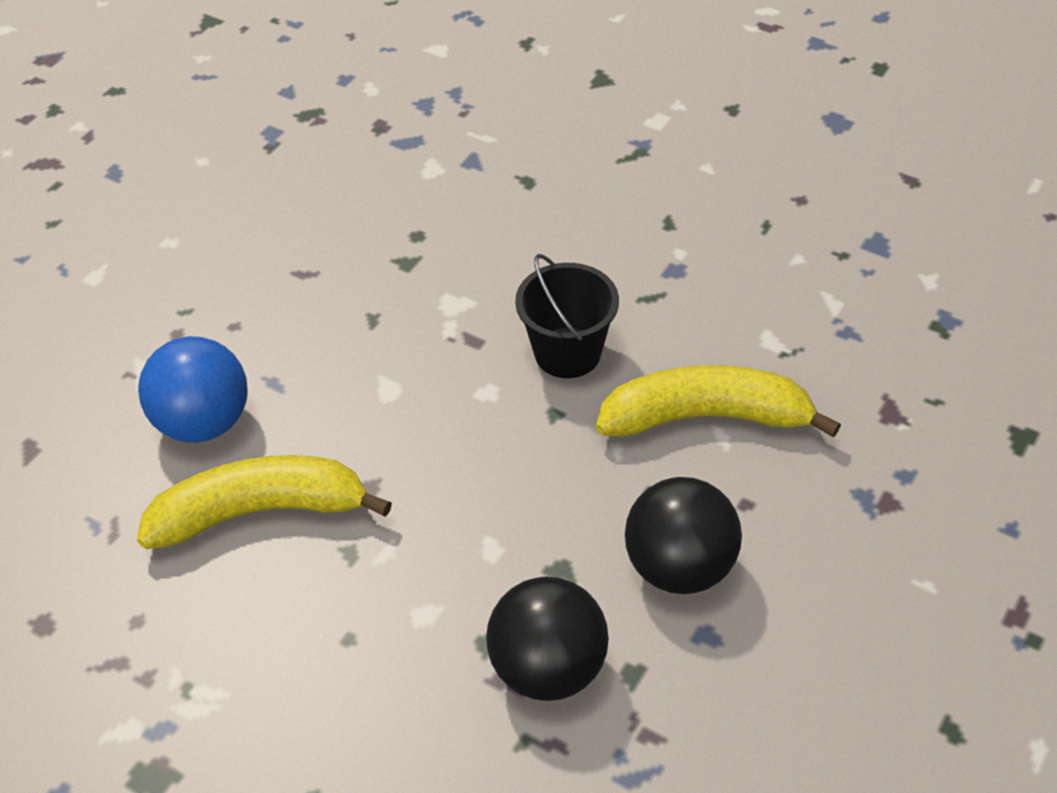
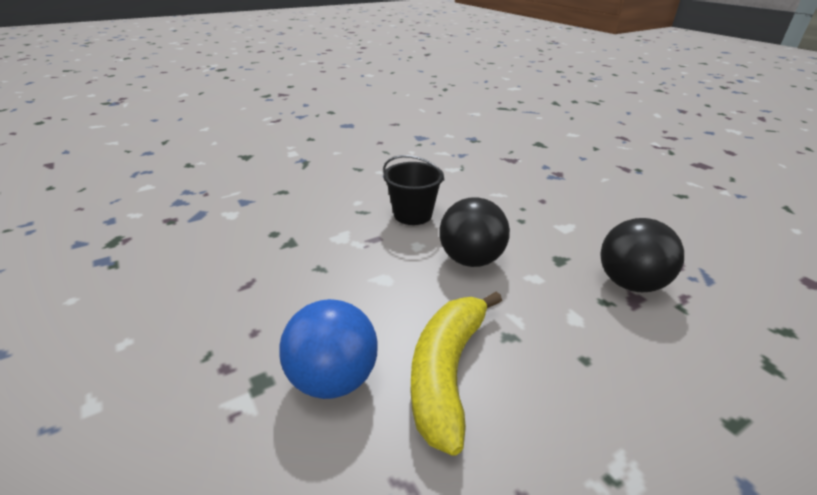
camera: 65 degrees left, 15 degrees down
yellow banana [596,365,841,438] -> none
black ball [625,477,742,594] -> black ball moved to [439,197,510,267]

